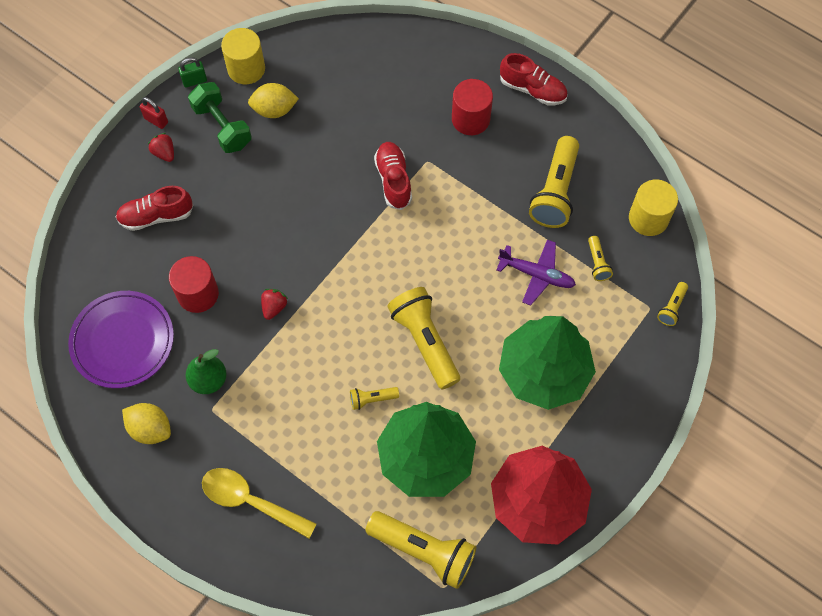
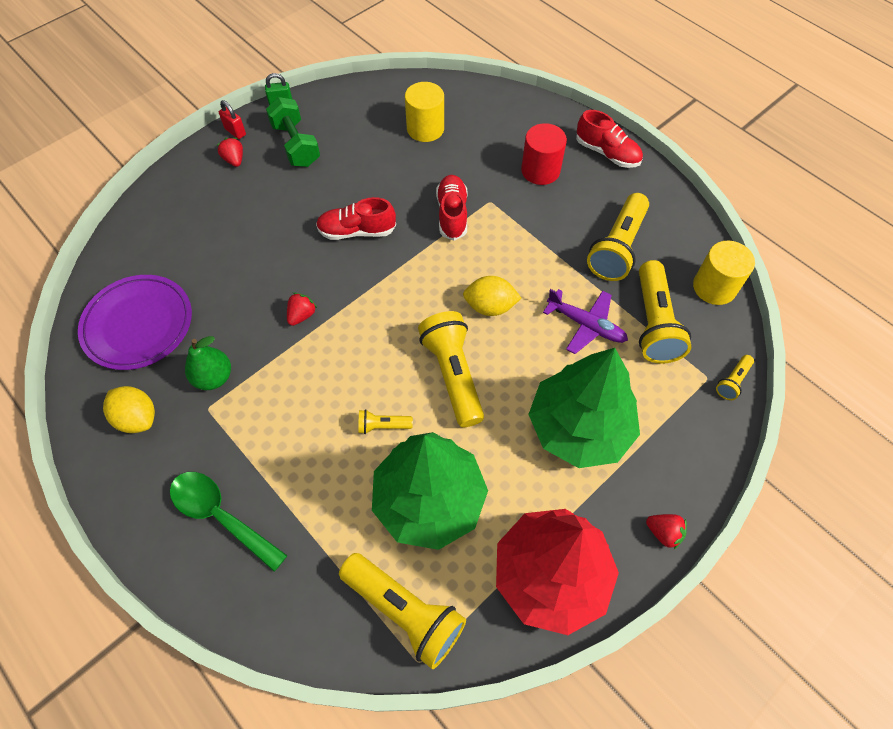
camera: 10 degrees right, 5 degrees down
red shoe [116,186,193,231] -> red shoe moved to [316,197,396,240]
red cylinder [169,256,219,313] -> none
yellow spoon [202,468,317,538] -> green spoon [170,472,288,572]
yellow cylinder [221,28,265,84] -> yellow cylinder moved to [405,82,444,142]
yellow lemon [248,83,299,118] -> yellow lemon moved to [463,276,521,316]
yellow flashlight [588,236,613,281] -> yellow flashlight [639,260,691,364], size x2.13
none -> red strawberry [646,514,687,550]

